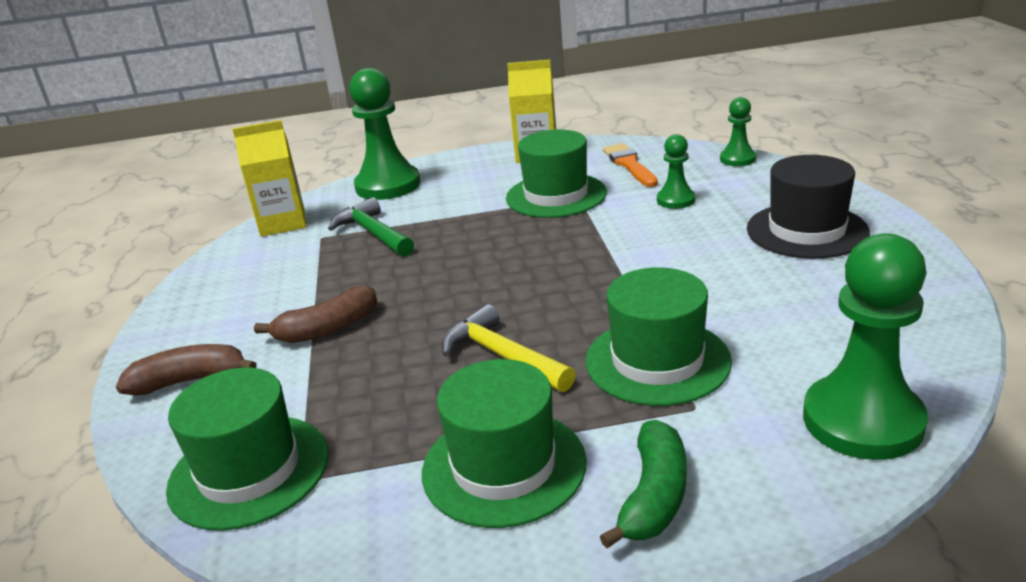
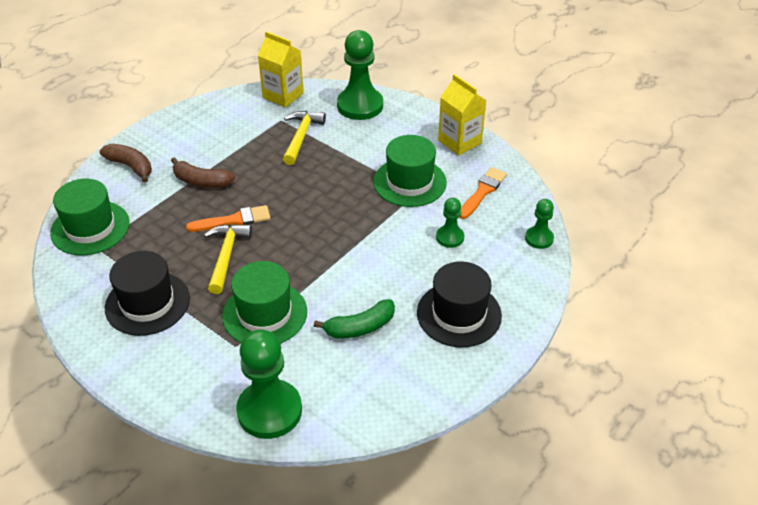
camera: 45 degrees right, 15 degrees up
green hammer [328,197,414,257] -> yellow hammer [283,111,326,165]
green hat [422,359,586,528] -> black hat [105,251,190,336]
green banana [600,420,686,549] -> green banana moved to [314,299,395,338]
none -> orange brush [186,205,271,232]

